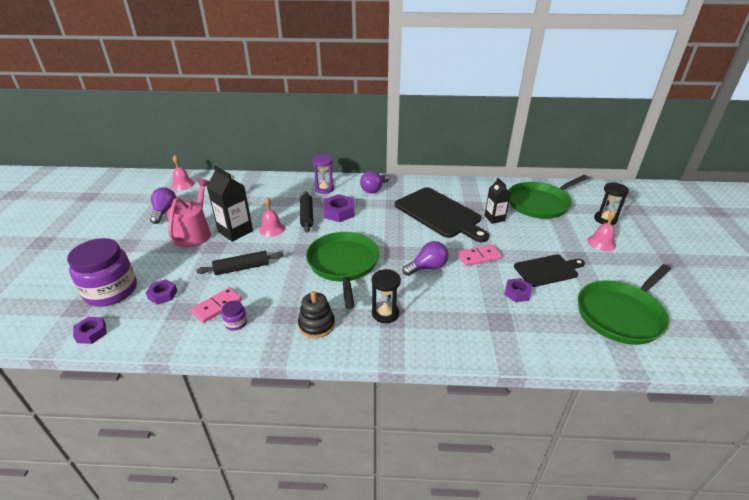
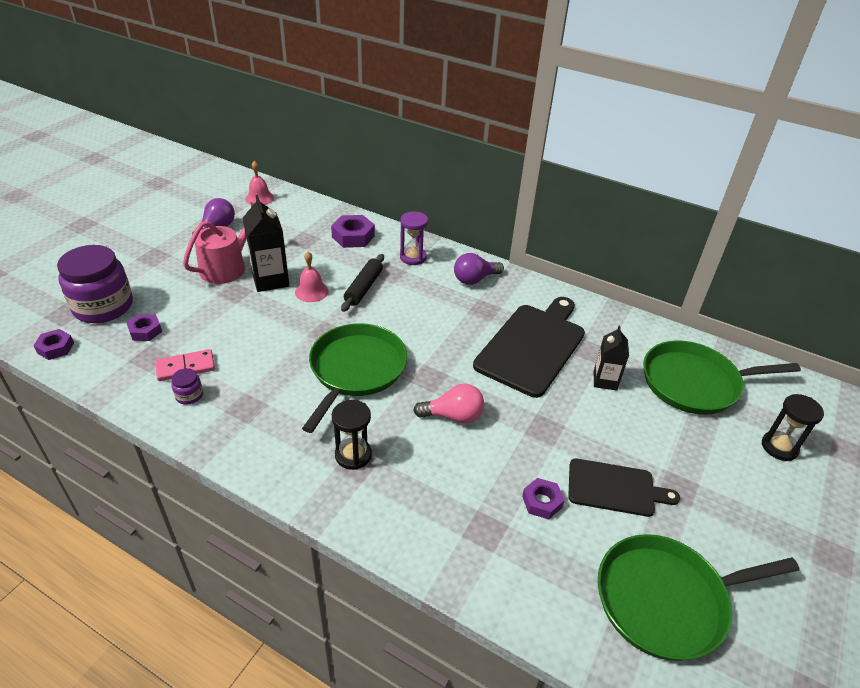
camera: 25 degrees right, 5 degrees up
black rolling pin [196,251,283,275] -> none
black stacking toy [298,291,335,338] -> none
purple nut [323,194,354,222] -> purple nut moved to [331,215,375,248]
black cutting board [395,187,489,242] -> black cutting board turned 135 degrees counterclockwise [473,297,585,398]
purple light bulb [402,241,448,276] -> pink light bulb [413,384,484,423]
pink domino [458,245,502,266] -> none
pink bell [587,210,616,251] -> none

